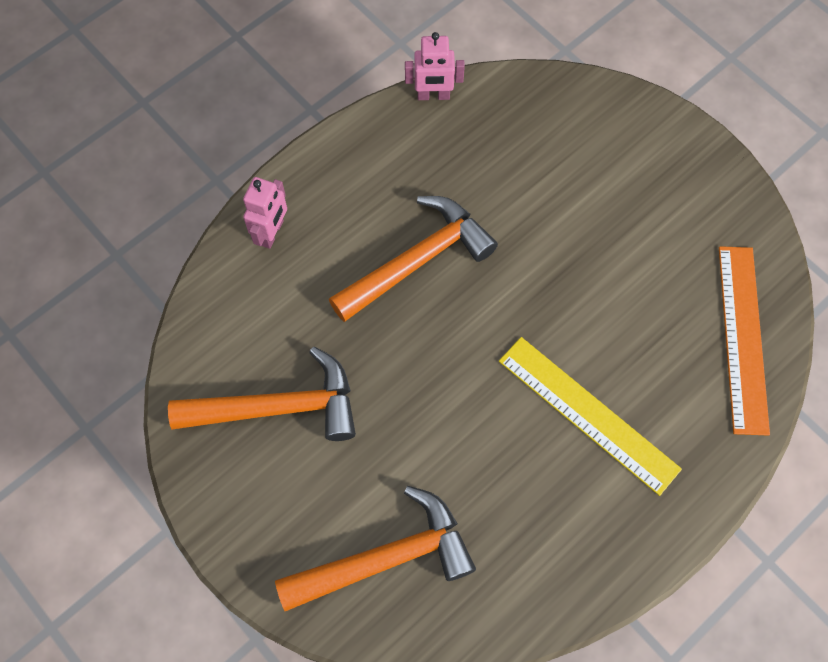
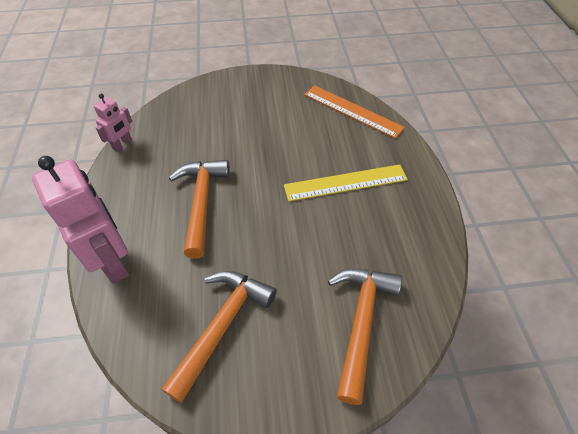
camera: 55 degrees left, 15 degrees down
pink robot [243,177,287,249] -> pink robot [32,156,129,284], size x1.97

